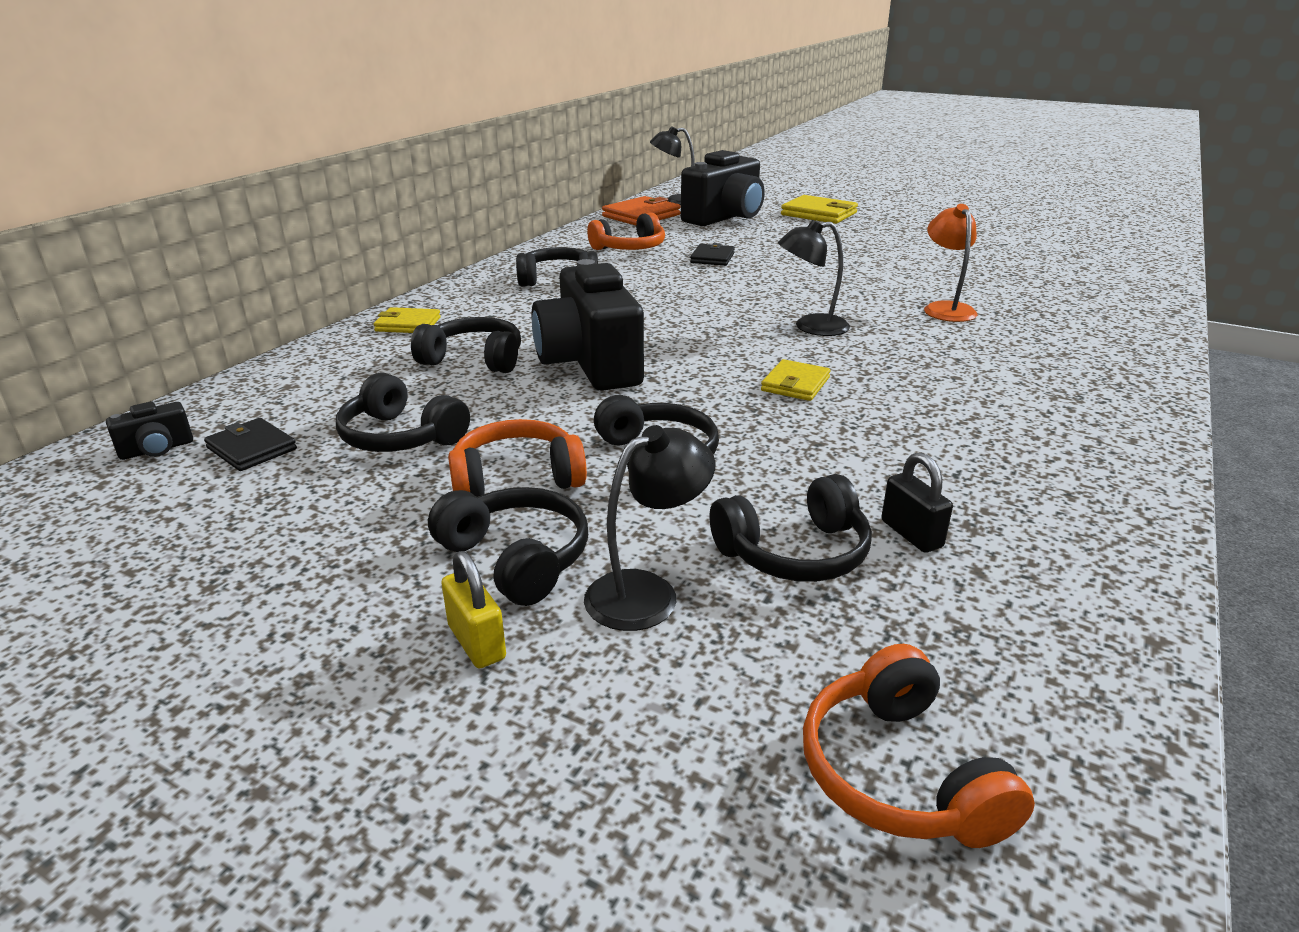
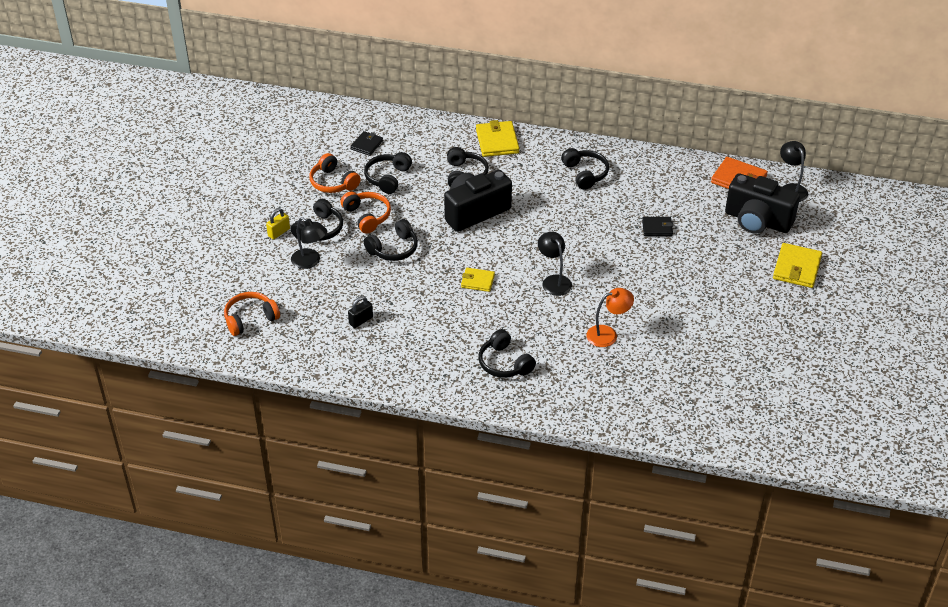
camera: 75 degrees right, 15 degrees up
black camera [106,402,193,460] -> none
yellow wallet [373,307,441,333] -> yellow wallet [476,120,519,157], size x1.63
orange headphones [587,212,665,250] -> orange headphones moved to [309,153,361,193]
black headphones [710,474,872,582] -> black headphones moved to [478,329,536,378]

